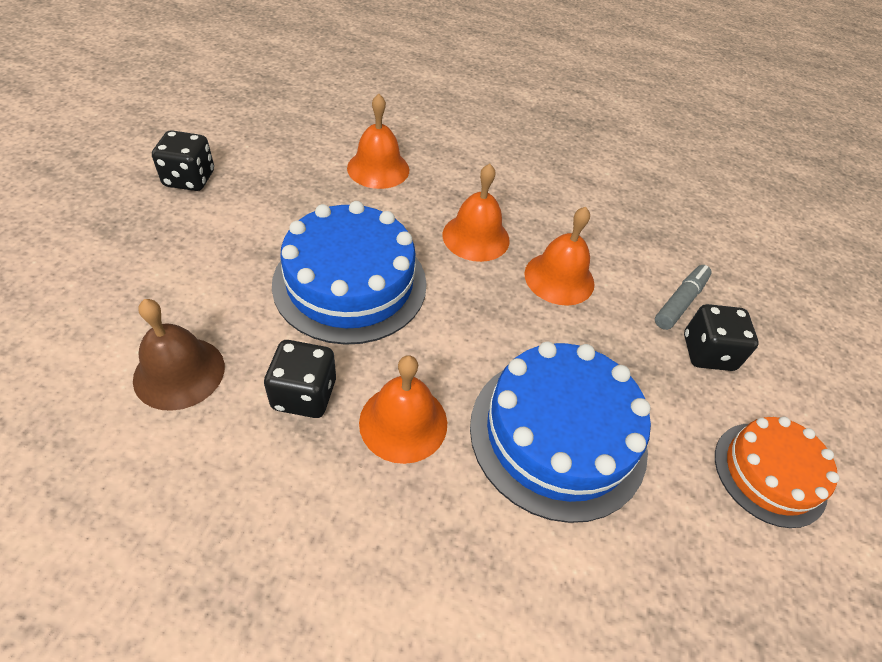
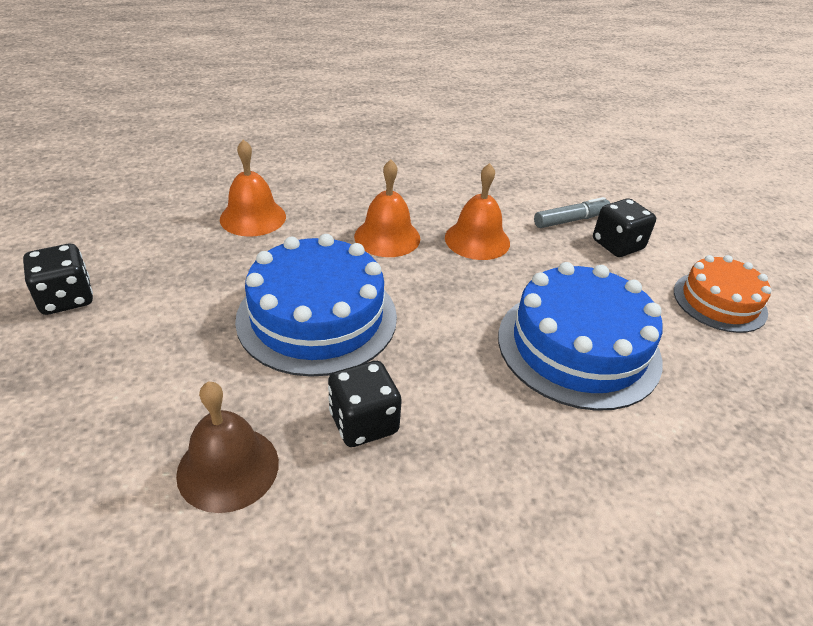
camera: 30 degrees left, 10 degrees down
orange bell [359,355,447,464] -> none
grey marker [655,265,712,330] -> grey marker turned 60 degrees clockwise [534,197,610,228]

